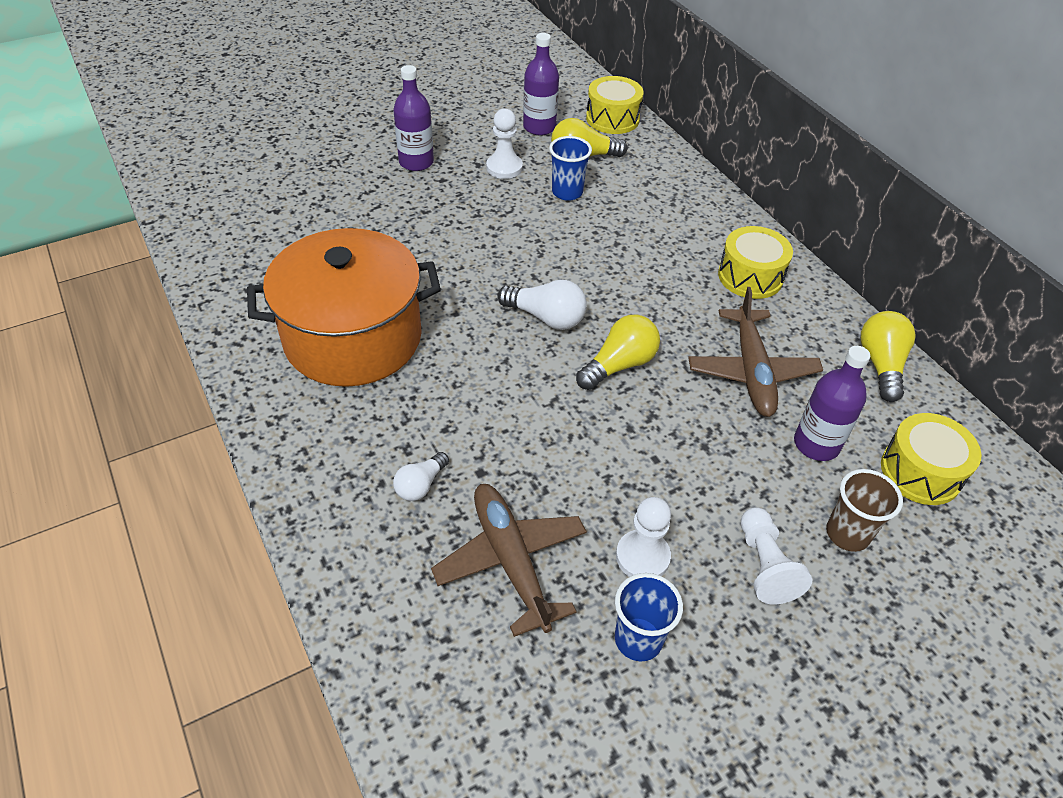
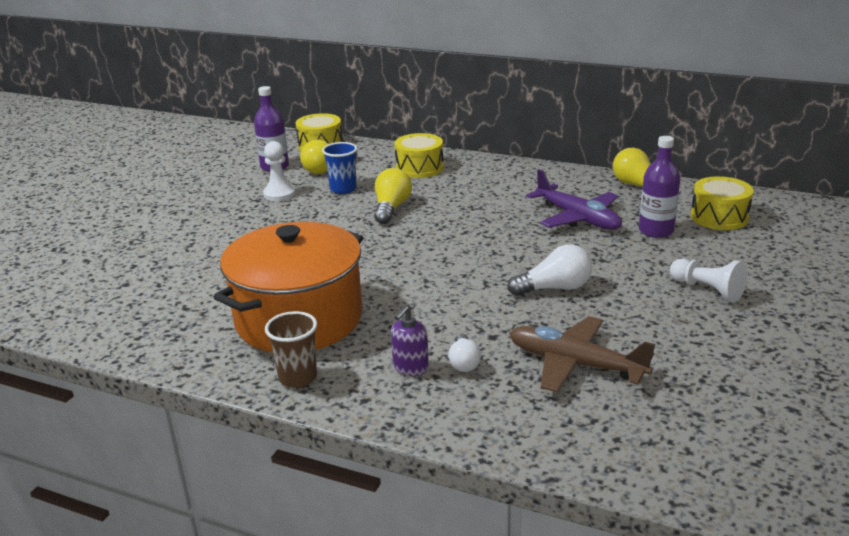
camera: 35 degrees left, 20 degrees down
purple bottle [393,65,434,171] -> none
white light bulb [497,279,587,330] -> white light bulb moved to [508,244,592,296]
yellow light bulb [576,315,660,390] -> yellow light bulb moved to [374,168,412,224]
blue cup [615,573,683,661] -> none
white pawn [616,497,671,577] -> none
brown plane [688,287,823,417] -> purple plane [526,169,622,230]
yellow drum [718,226,793,299] -> yellow drum moved to [394,133,444,178]
brown cup [826,469,903,552] -> brown cup moved to [265,311,317,388]
none -> purple soap dispenser [391,305,429,376]

